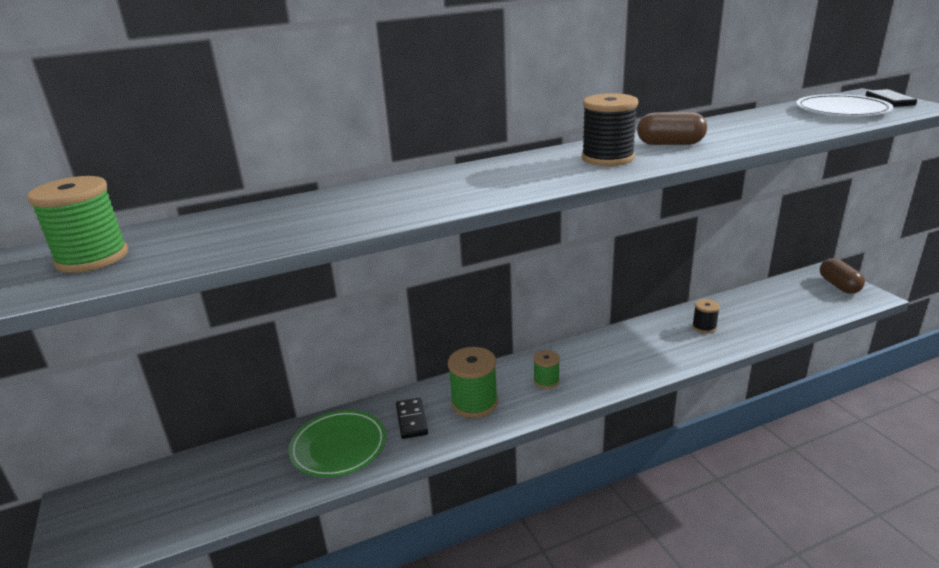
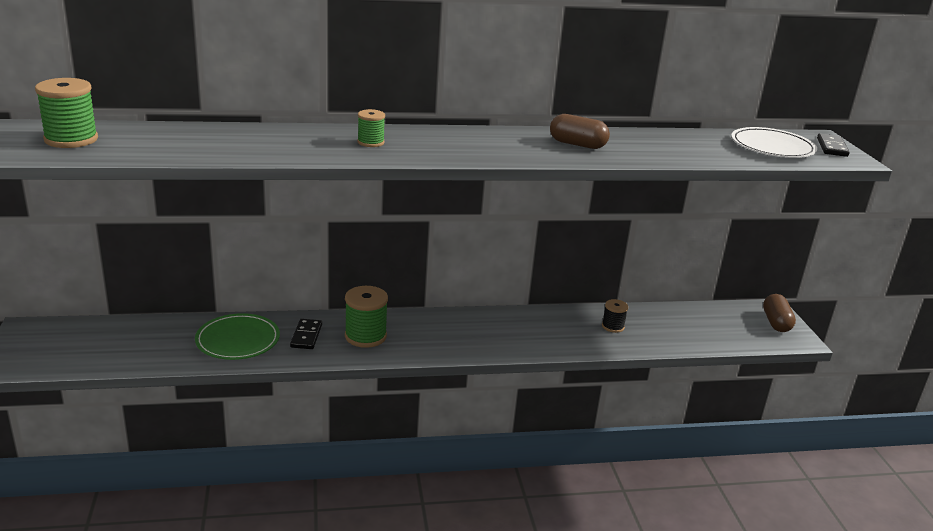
camera: 10 degrees right, 0 degrees up
green spool [533,350,560,389] -> green spool moved to [357,109,385,147]
black spool [582,93,638,166] -> none

